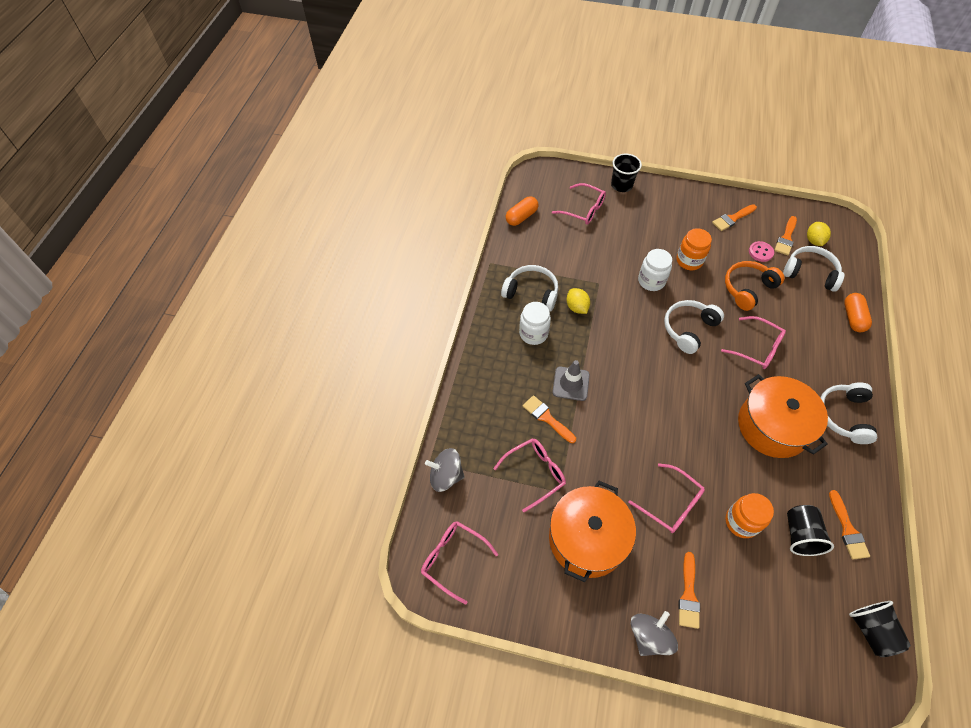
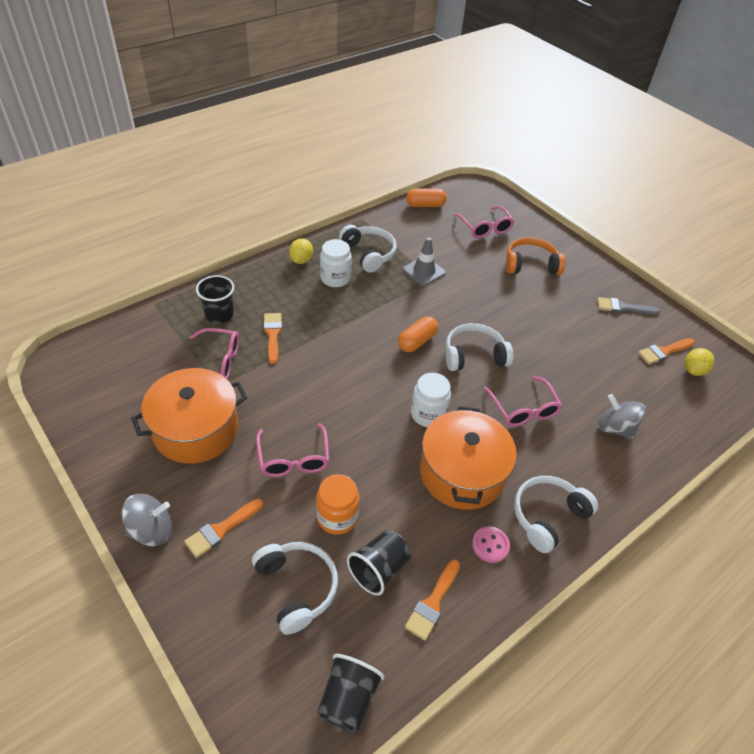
camera: 35 degrees right, 10 degrees down
pink glasses [421,521,498,605] -> none
grey spinning top [425,448,464,492] -> grey spinning top moved to [598,394,646,439]
grey traffic cone [552,360,590,401] -> grey traffic cone moved to [403,237,446,286]
yellow lemon [566,288,590,314] -> yellow lemon moved to [289,238,313,264]
black cup [611,153,642,192] -> black cup moved to [196,275,234,324]
white jar [638,249,672,291] -> white jar moved to [411,373,451,427]
orange jar [677,228,712,270] -> none
orange brush [712,204,757,231] -> grey brush [597,297,661,315]
orange headphones [725,261,785,311] -> orange headphones moved to [506,237,565,275]
pink button [749,241,774,262] -> pink button moved to [472,526,510,563]
white headphones [783,246,845,292] -> white headphones moved to [252,542,338,635]
orange capsule [844,293,872,332] -> orange capsule moved to [398,316,438,352]

